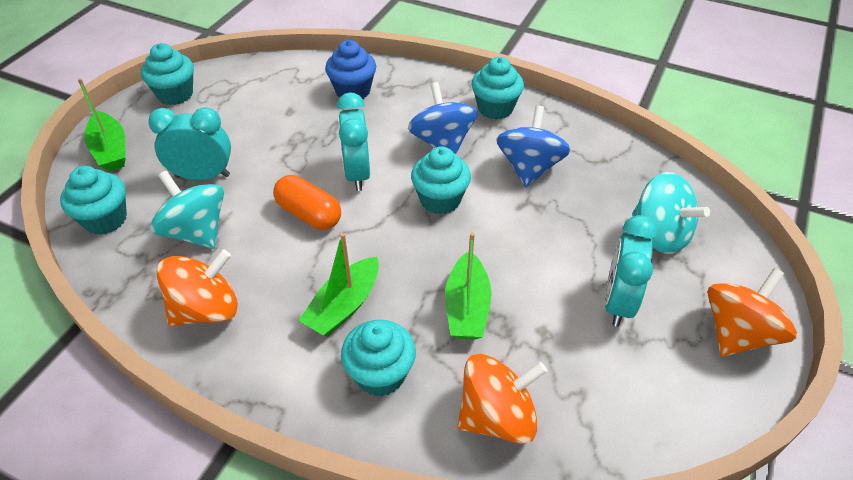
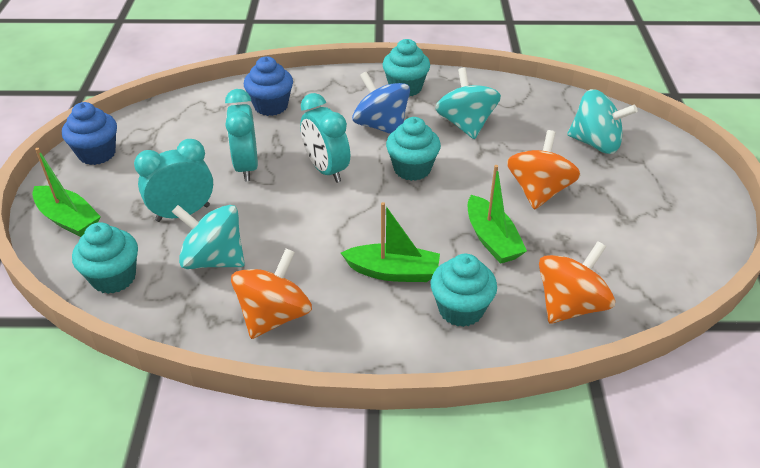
camera: 25 degrees left, 5 degrees down
turquoise cupcake [141,43,194,105] -> blue cupcake [62,102,117,165]
orange capsule [273,175,341,230] -> none
green boat [298,233,379,337] -> green boat turned 90 degrees counterclockwise [341,202,440,282]
blue spinning top [496,105,571,187] -> turquoise spinning top [435,68,501,139]
turquoise clock [605,215,657,327] -> turquoise clock moved to [225,89,258,181]
orange spinning top [707,268,797,357] -> orange spinning top moved to [507,130,580,210]

